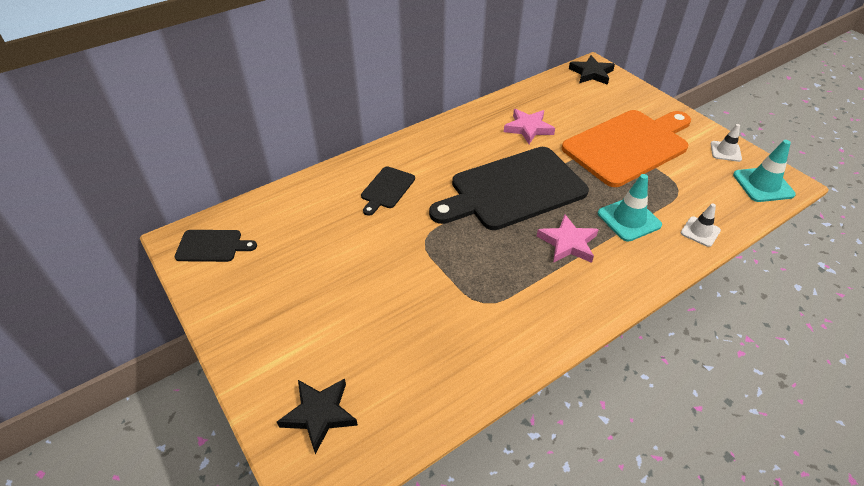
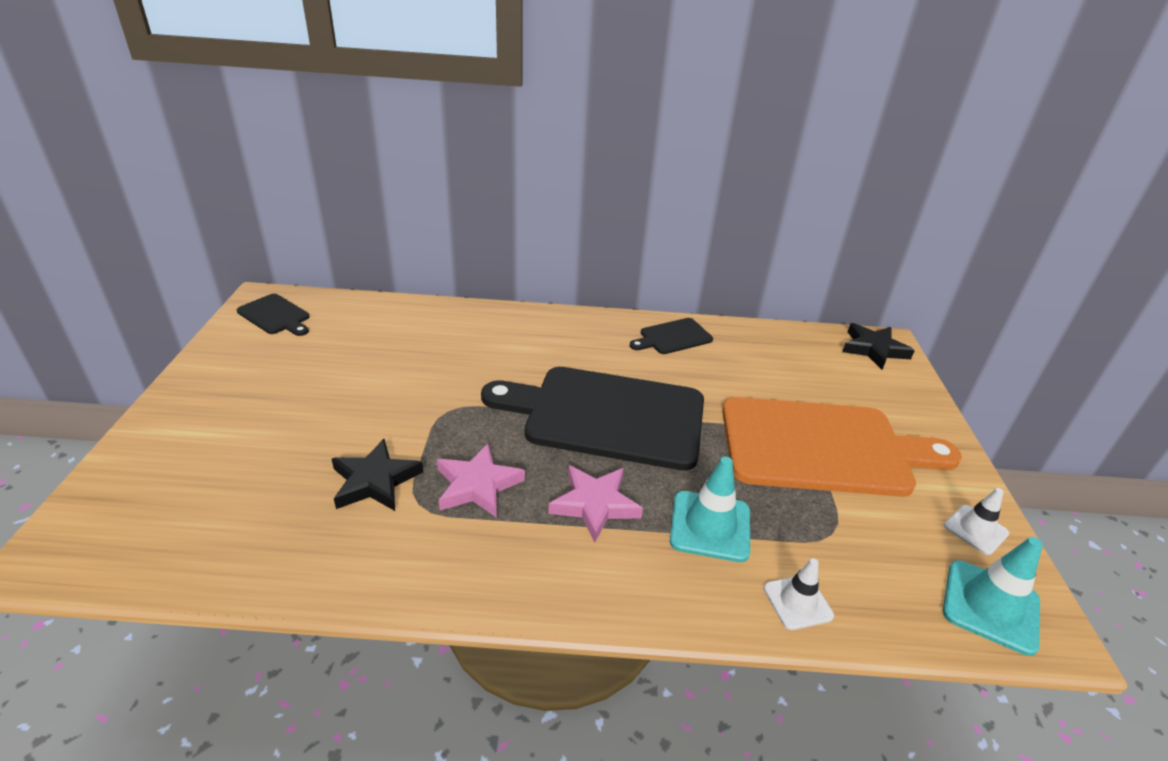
camera: 35 degrees right, 10 degrees down
black star [277,378,358,454] -> black star moved to [332,439,423,511]
black cutting board [361,166,415,216] -> black cutting board moved to [630,318,713,354]
pink star [504,109,555,144] -> pink star moved to [437,443,525,518]

